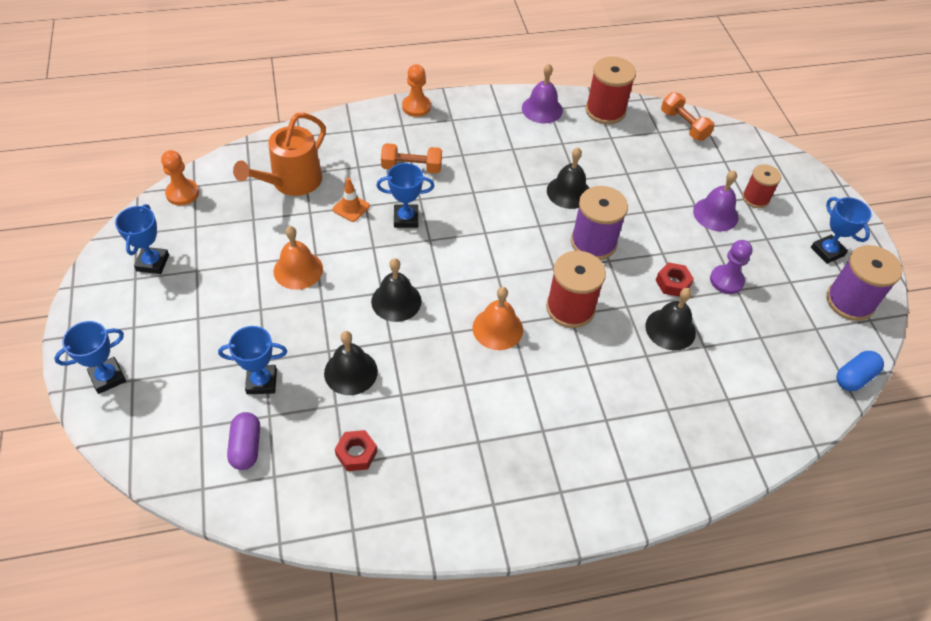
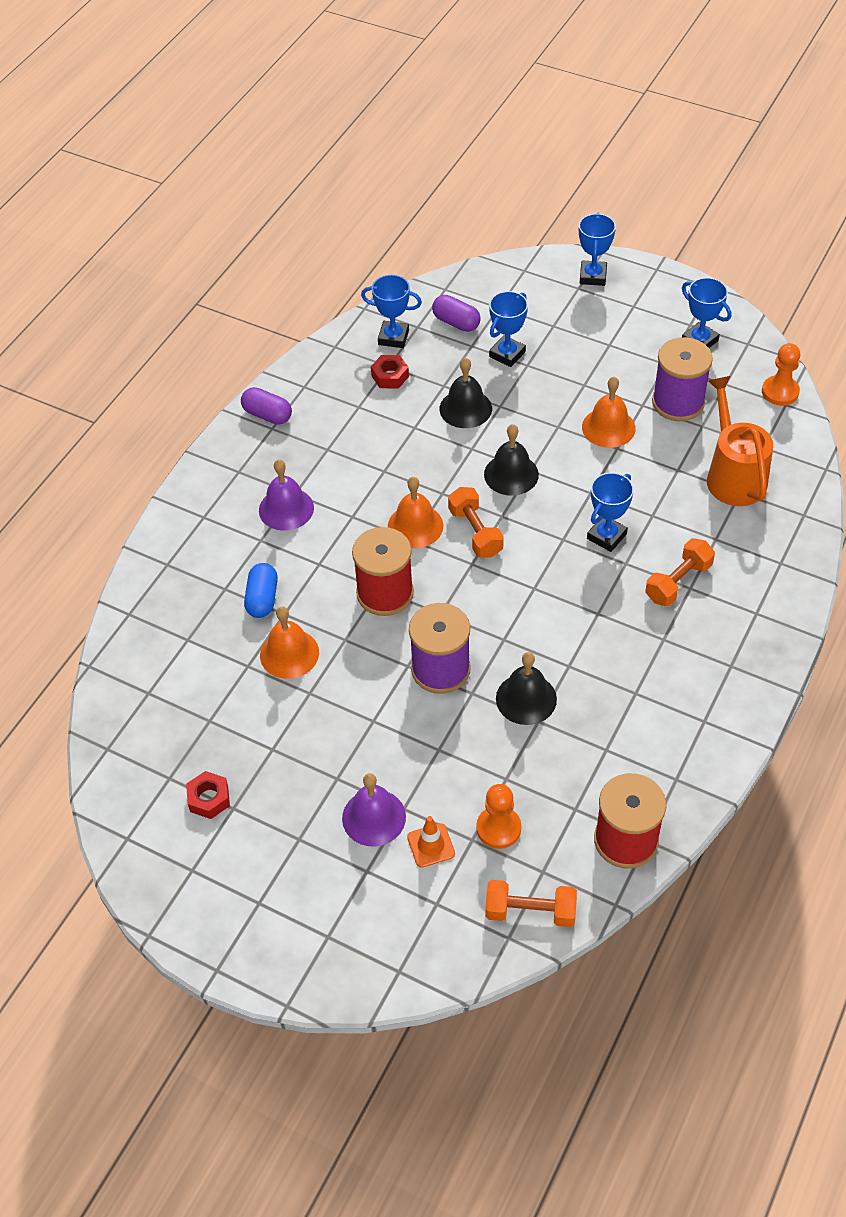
camera: 135 degrees right, 0 degrees up
orange traffic cone [332,178,370,222] -> orange traffic cone moved to [407,816,455,868]
orange pawn [402,64,431,117] -> orange pawn moved to [476,784,521,849]
purple bell [522,64,563,123] -> purple bell moved to [259,459,314,531]
black bell [646,288,696,350] -> orange bell [260,606,319,679]
red nut [656,262,694,297] -> red nut moved to [186,771,230,819]
purple pawn [710,240,753,294] -> none
red spool [742,164,781,208] -> none
blue trophy [811,197,872,264] -> blue trophy moved to [361,275,422,348]
purple spool [826,245,902,321] -> purple spool moved to [652,337,713,421]
blue capsule [836,351,884,391] -> blue capsule moved to [244,563,278,618]
none -> purple capsule [241,387,292,425]
none -> orange dumbbell [448,487,504,558]

